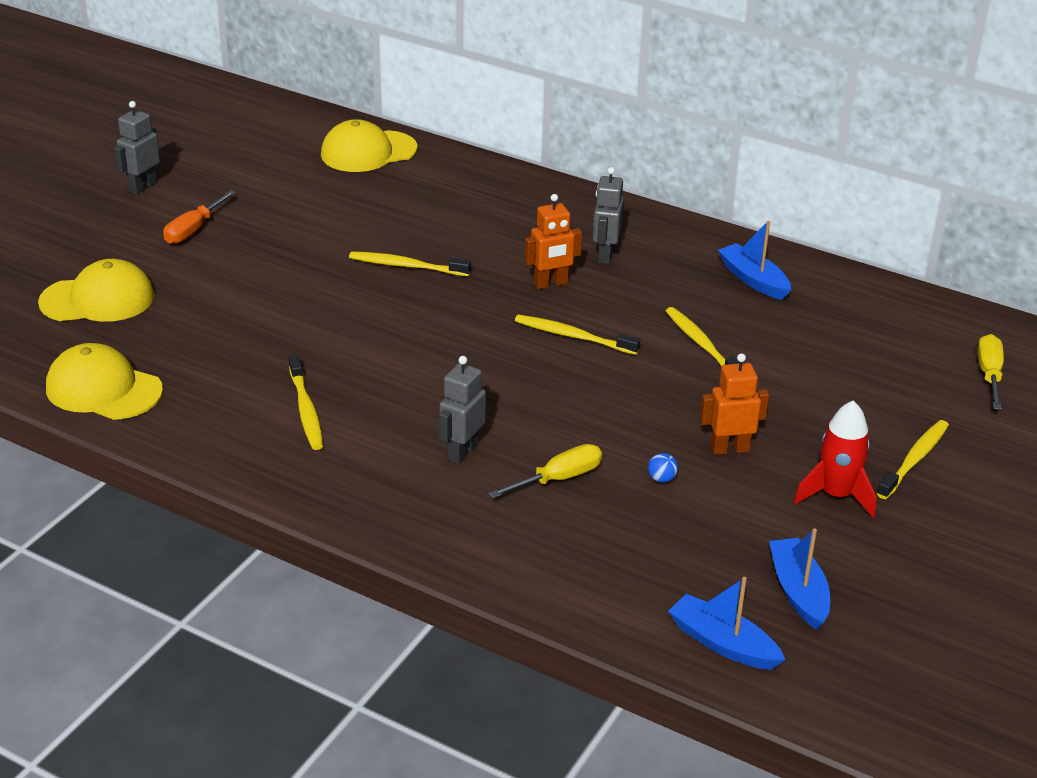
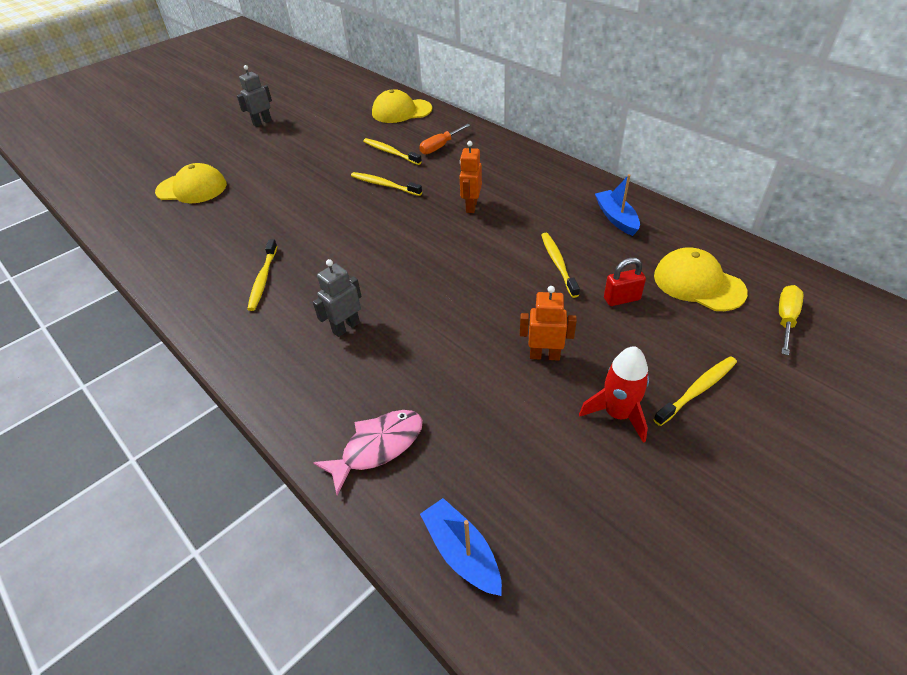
camera: 20 degrees right, 10 degrees up
yellow cap [46,343,163,420] -> yellow cap moved to [654,247,748,311]
orange screwdriver [163,190,236,244] -> orange screwdriver moved to [419,124,471,155]
yellow screwdriver [489,444,602,499] -> none
yellow toothbrush [515,315,640,355] -> yellow toothbrush moved to [363,138,422,165]
orange robot [525,194,582,289] -> orange robot turned 105 degrees clockwise [459,141,482,213]
grey robot [593,167,624,264] -> none
blue ball [648,453,678,483] -> none
blue boat [769,529,830,630] -> none
none -> pink fish [313,410,423,496]
none -> red padlock [604,258,646,306]

